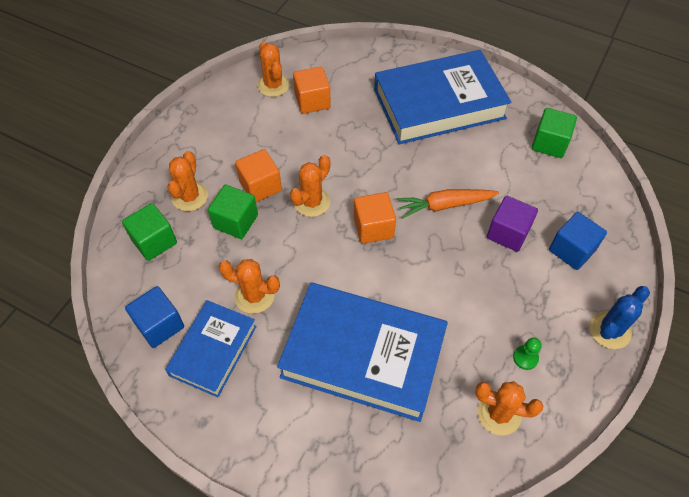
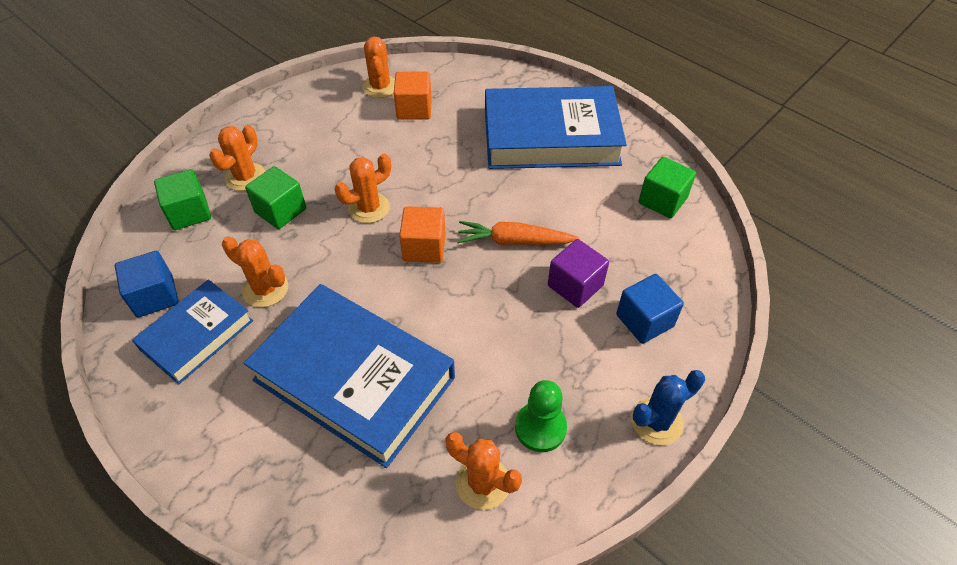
camera: 15 degrees right, 5 degrees down
orange cube [235,149,282,202] -> none
green pawn [513,338,541,370] -> green pawn [515,380,567,452], size x1.68

